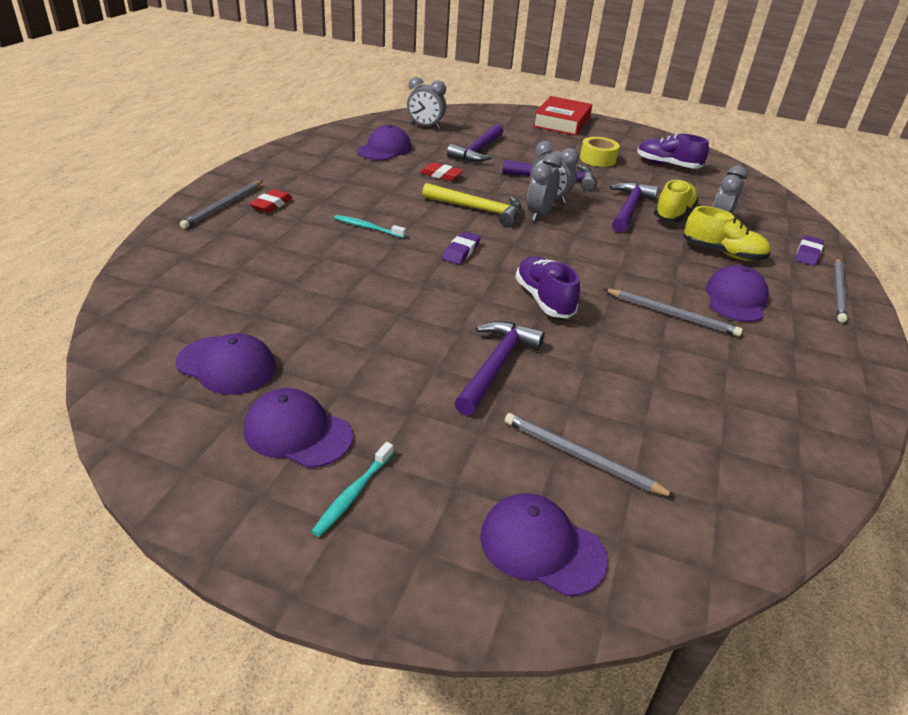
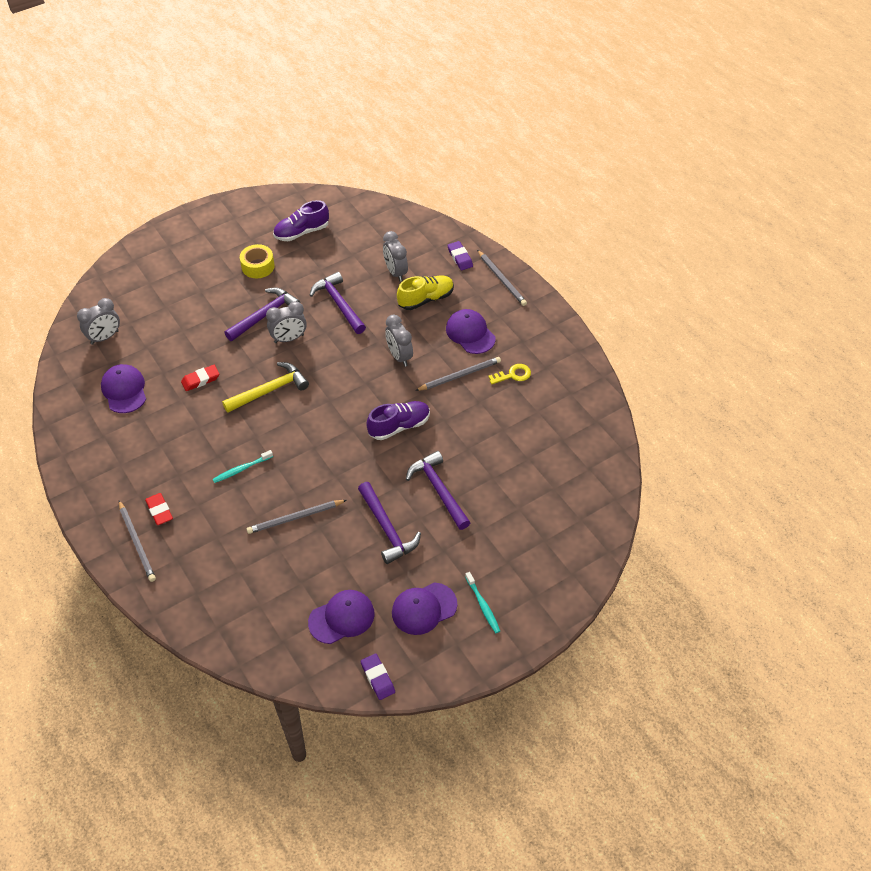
camera: 50 degrees left, 15 degrees up
purple eraser [442,231,481,264] -> purple eraser moved to [361,654,395,700]
purple hammer [447,124,503,162] -> purple hammer moved to [358,482,421,564]
purple cap [480,493,608,596] -> none
grey pencil [505,413,676,497] -> grey pencil moved to [246,500,347,534]
purple shoe [515,256,580,318] -> purple shoe turned 135 degrees clockwise [366,401,430,440]
grey clock [527,154,562,221] -> grey clock moved to [385,315,413,367]
red book [533,96,592,136] -> none
yellow shoe [654,180,699,222] -> none
none -> yellow key [488,364,531,384]

